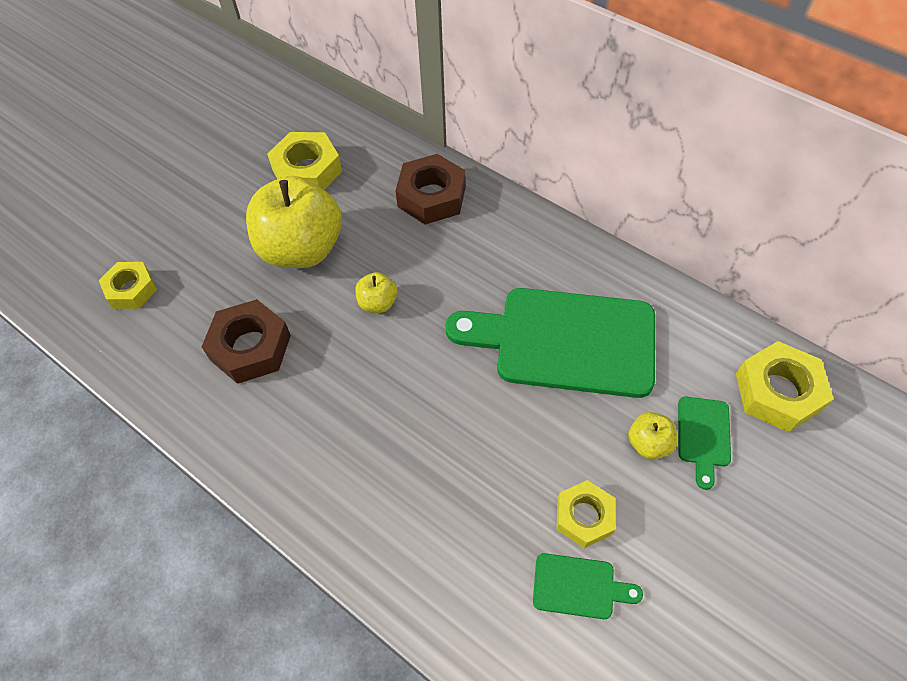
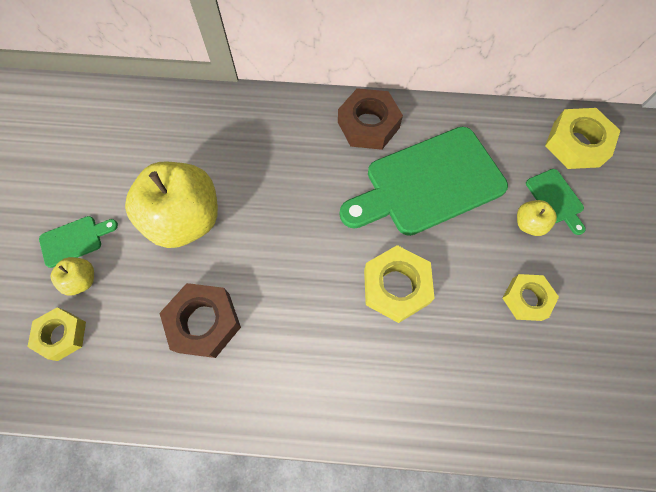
camera: 35 degrees left, 10 degrees up
yellow nut [267,132,342,190] -> yellow nut moved to [364,245,435,323]
yellow apple [355,272,397,313] -> yellow apple moved to [51,257,94,295]
brown nut [395,154,466,225] -> brown nut moved to [338,88,403,150]
green cutting board [533,553,643,619] -> green cutting board moved to [39,216,118,268]

